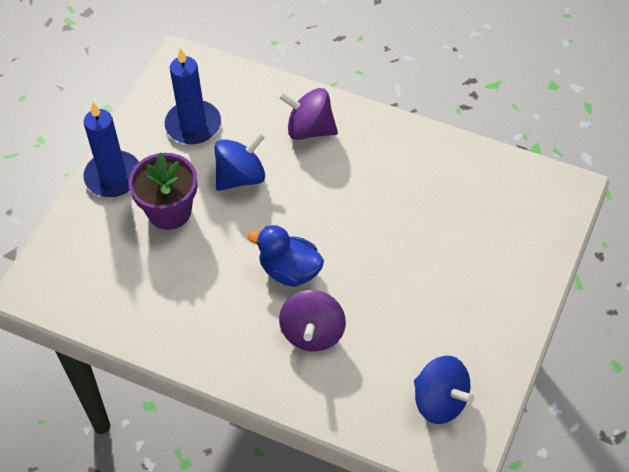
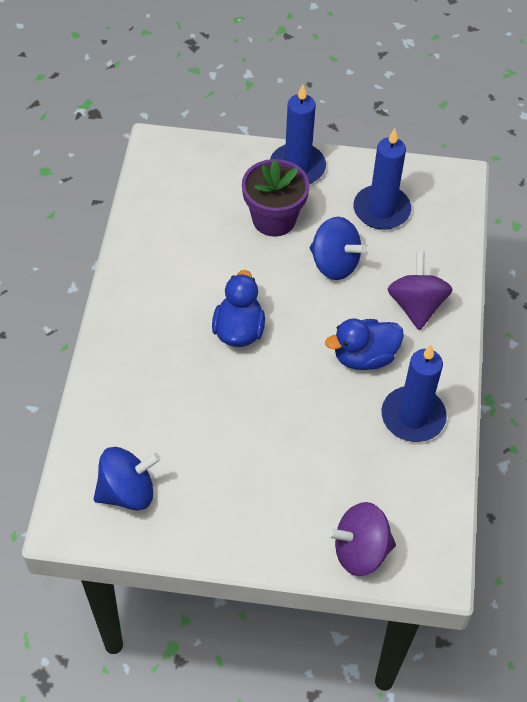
camera: 70 degrees right, 0 degrees up
purple spinning top [279,290,346,351] -> purple spinning top moved to [327,502,396,576]
blue spinning top [414,356,475,424] -> blue spinning top turned 135 degrees counterclockwise [94,447,161,511]
none -> blue duck [325,318,404,370]
none -> blue candle [381,345,447,442]

